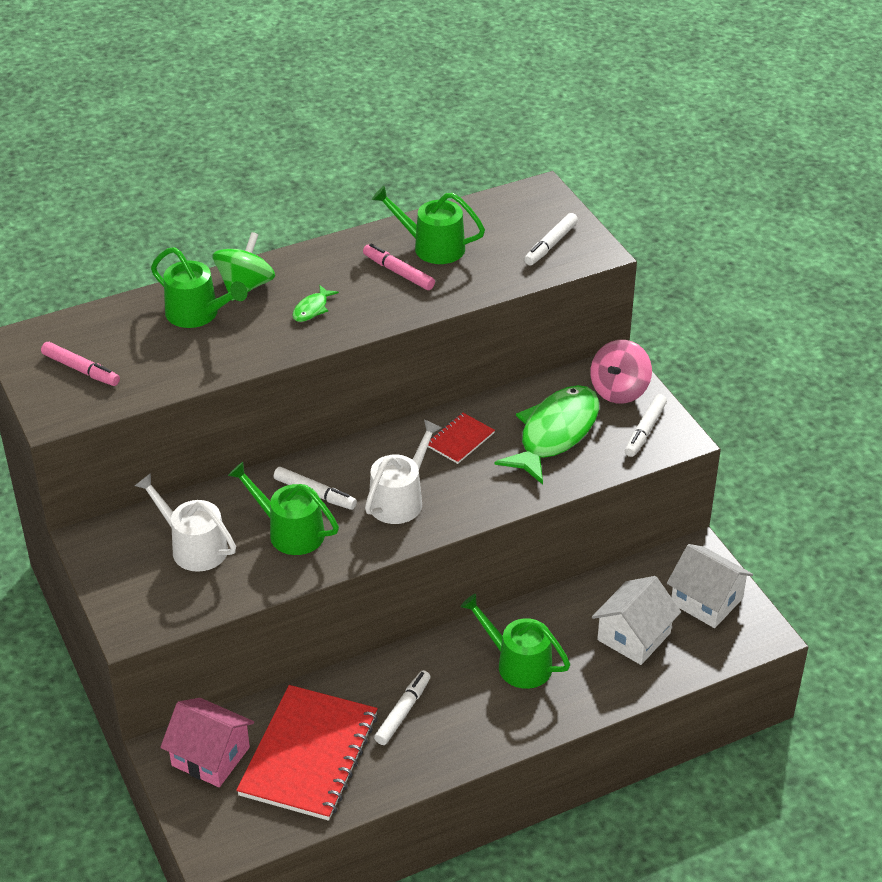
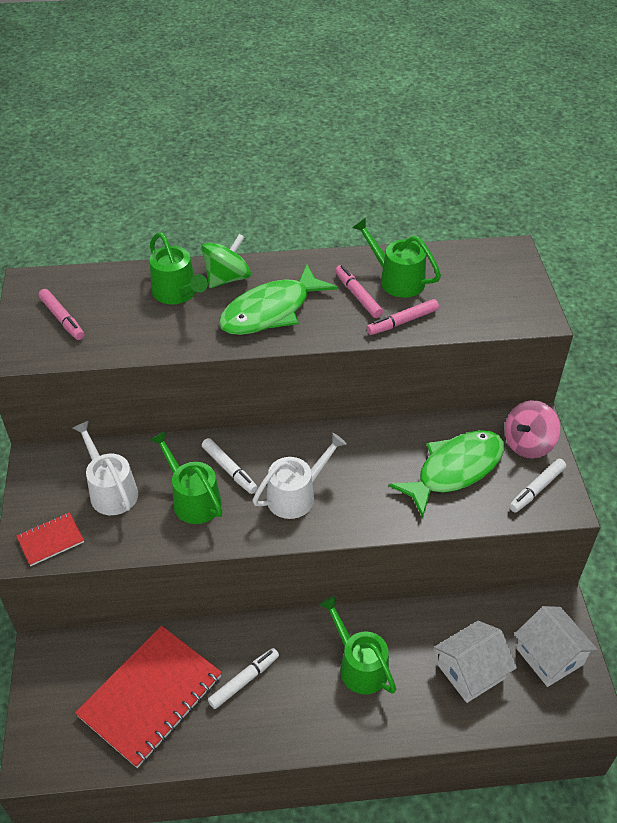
camera: 20 degrees right, 5 degrees up
pink house [160,698,254,787] -> none
green fish [292,285,339,322] -> green fish [219,265,338,335], size x2.42
red notebook [428,413,495,464] -> red notebook moved to [16,512,84,566]
white marker [524,213,578,265] -> none
none -> pink marker [366,299,439,335]

